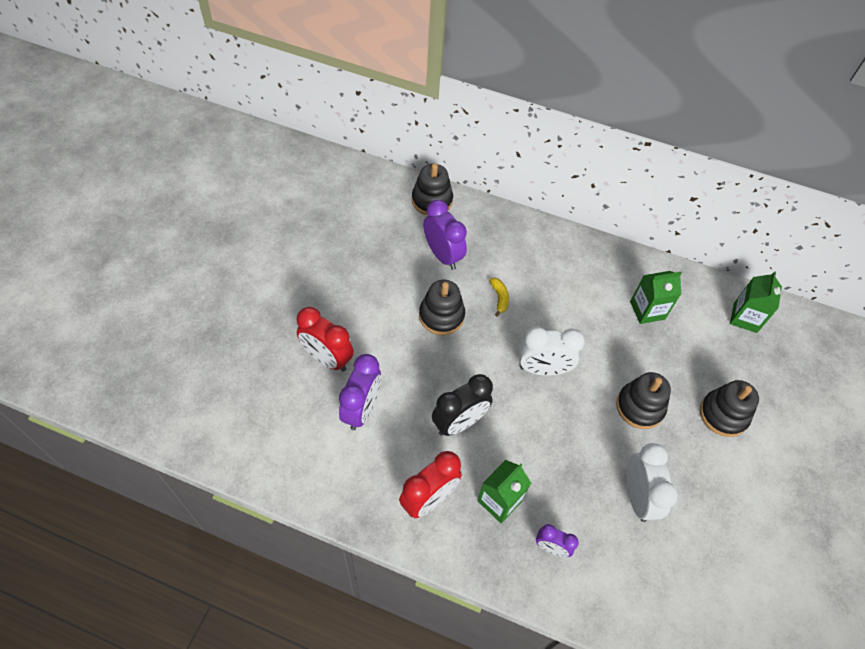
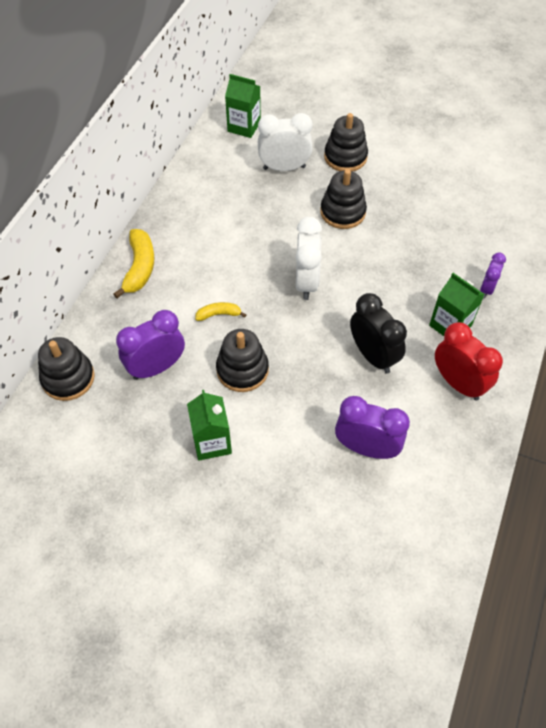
camera: 85 degrees left, 0 degrees up
red clock [297,307,354,372] -> none
white clock [627,443,678,522] -> white clock moved to [258,113,312,171]
green carton [630,271,682,324] -> green carton moved to [187,390,232,461]
none -> yellow banana [114,229,154,298]

